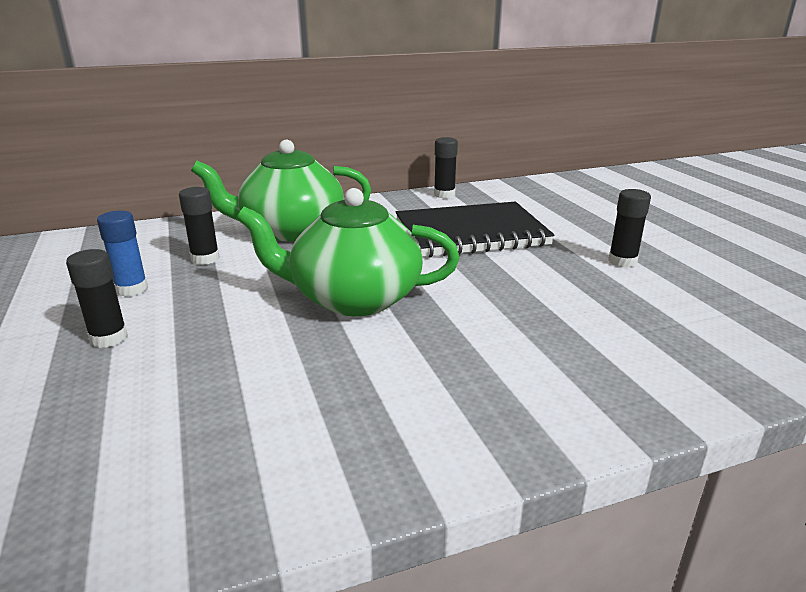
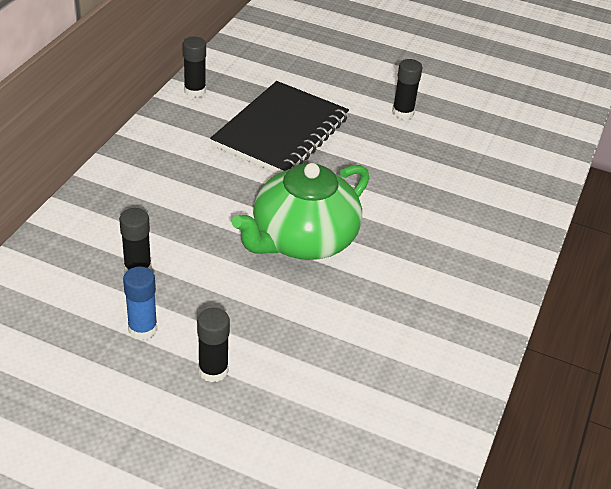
camera: 50 degrees left, 15 degrees up
green teapot [191,140,371,241] -> none

